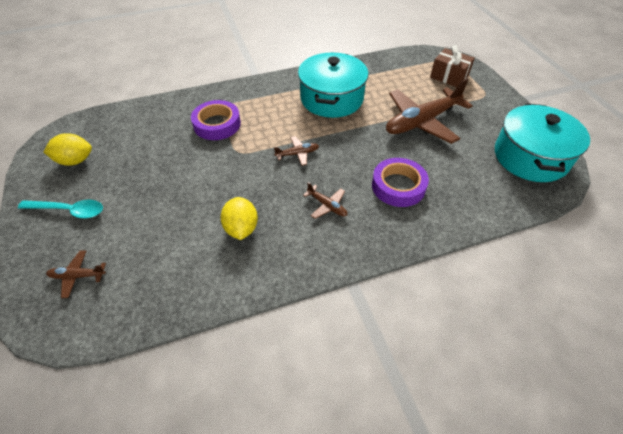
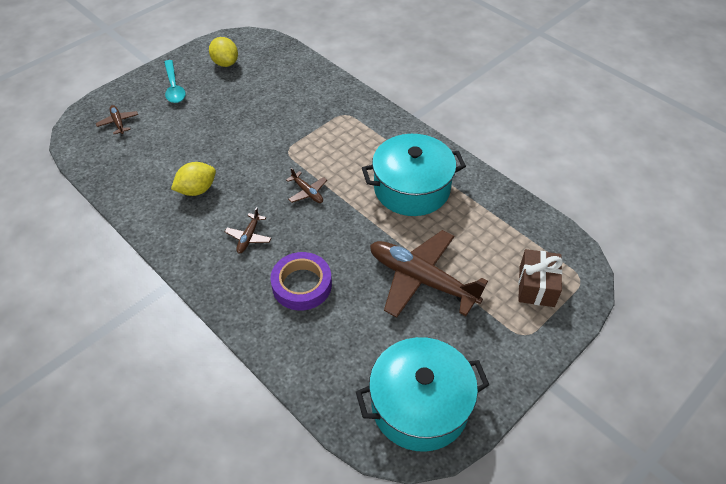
camera: 65 degrees right, 0 degrees up
purple tape [191,100,241,140] -> none

